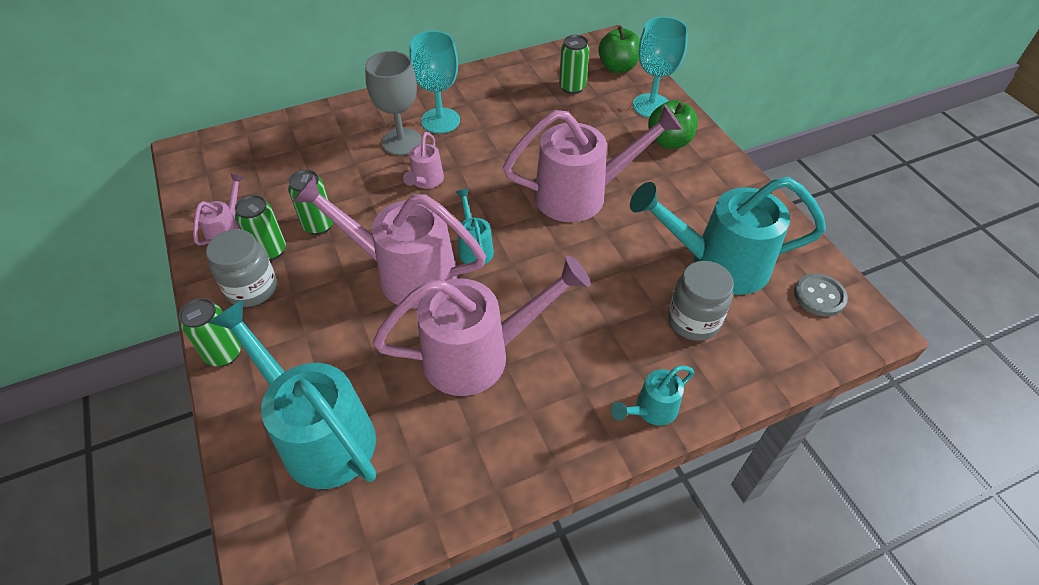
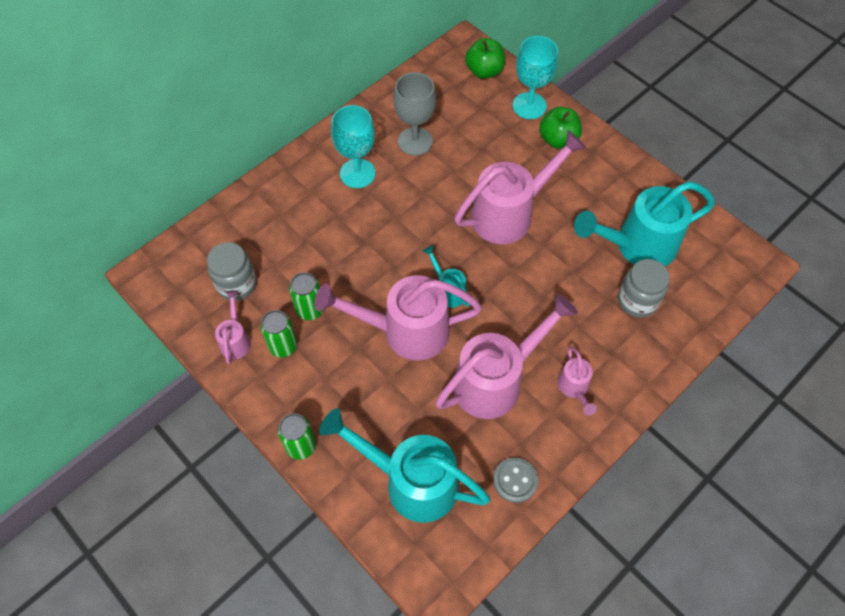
camera: 20 degrees left, 10 degrees up
grey jar [206,229,277,307] -> grey jar moved to [207,242,257,301]
grey goblet [365,51,422,155] -> grey goblet moved to [394,72,436,156]
pink watering can [403,132,444,189] -> pink watering can moved to [557,346,597,416]
green can [559,35,589,94] -> none
turquoise watering can [611,365,694,426] -> none
grey button [794,273,848,317] -> grey button moved to [493,457,538,503]

